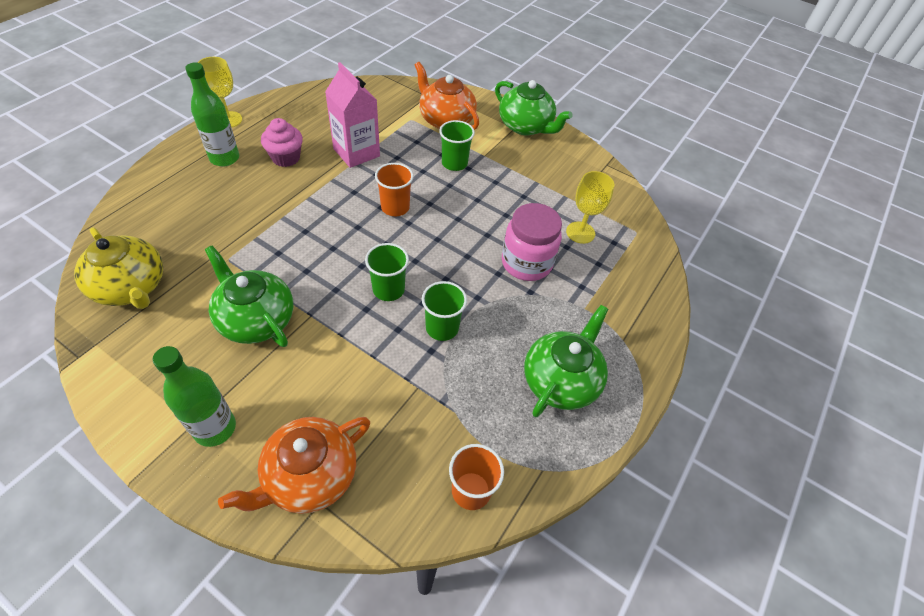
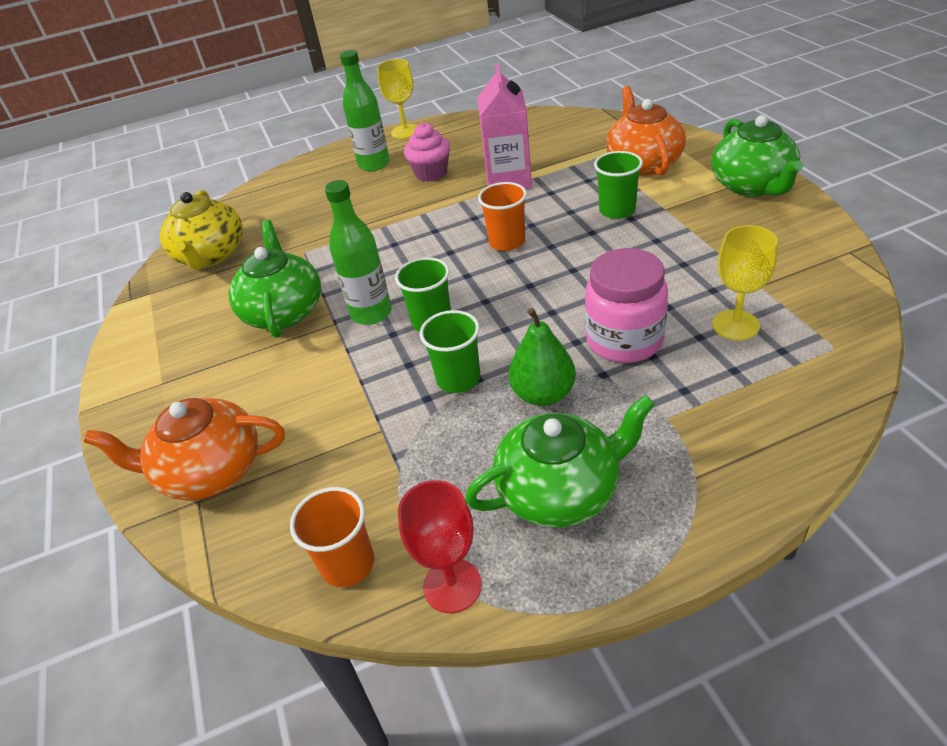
camera: 45 degrees right, 10 degrees down
green bottle [153,346,236,447] -> green bottle moved to [325,180,392,325]
none -> red goblet [398,480,482,613]
none -> green pear [509,308,576,406]

